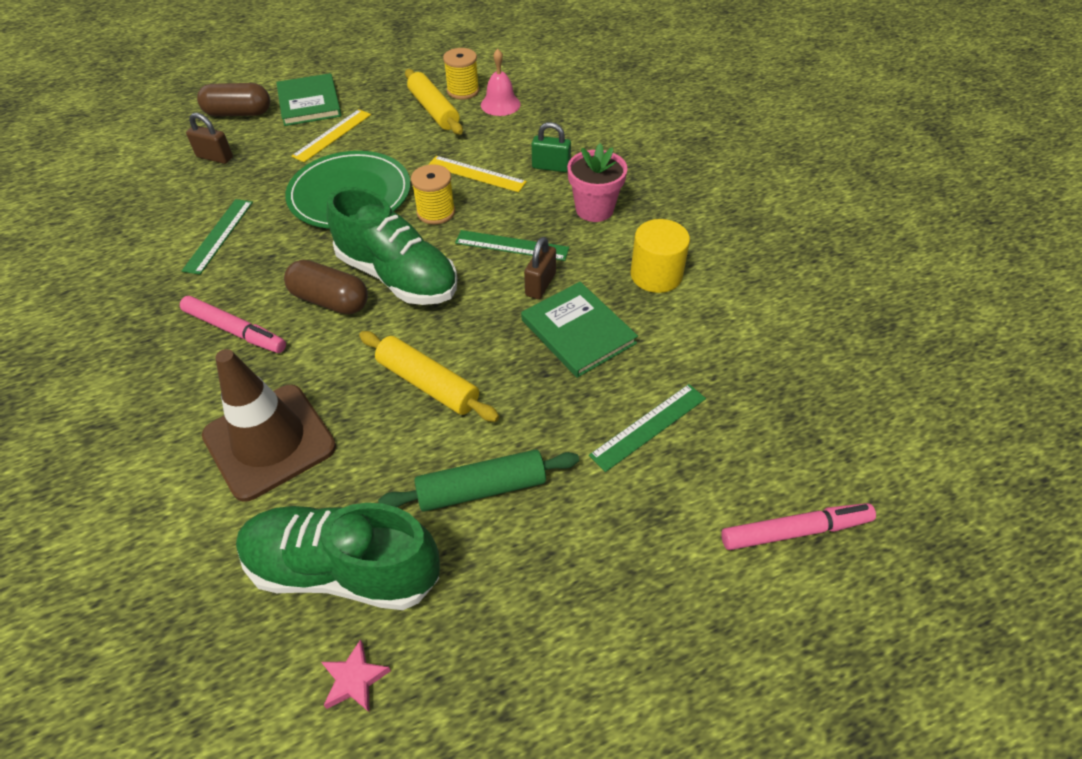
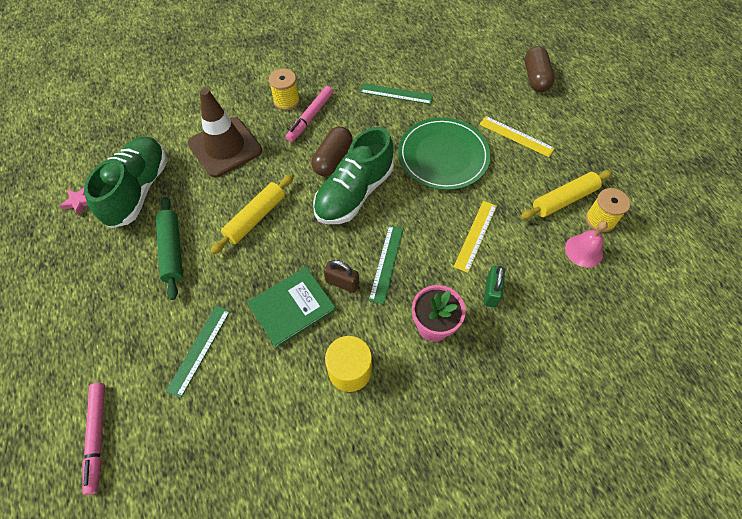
camera: 90 degrees right, 10 degrees up
brown padlock [186,113,233,164] -> none
green book [276,73,342,126] -> none
yellow spool [411,164,455,225] -> yellow spool moved to [269,69,300,110]
green ruler [589,384,706,472] -> green ruler turned 60 degrees clockwise [166,306,230,398]

